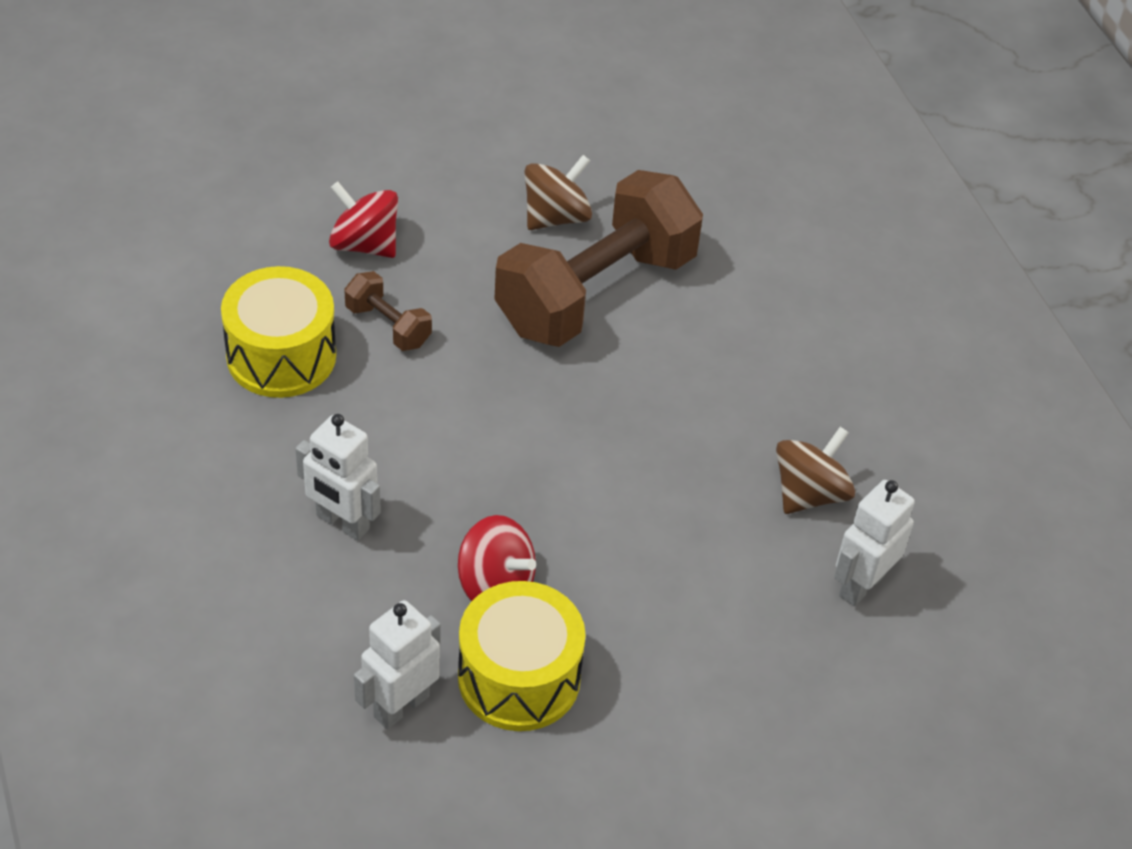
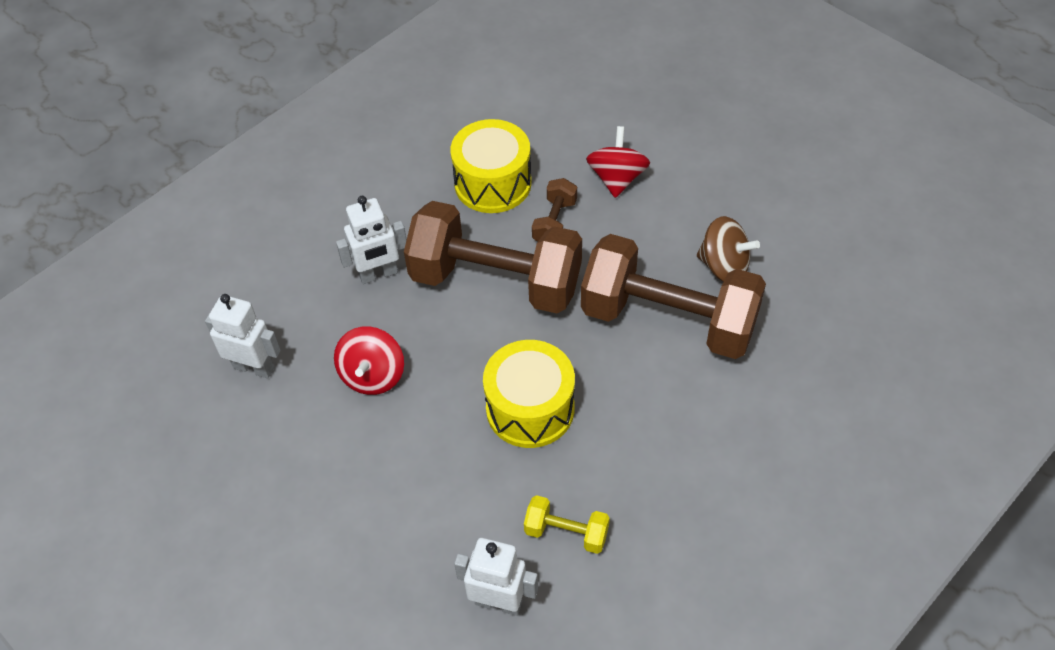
camera: 70 degrees right, 5 degrees up
white robot [295,414,381,541] -> white robot turned 120 degrees counterclockwise [336,196,407,284]
yellow drum [458,581,586,731] -> yellow drum moved to [483,340,575,448]
brown spinning top [776,427,855,514] -> yellow dumbbell [524,495,610,554]
none -> brown dumbbell [404,201,582,314]

